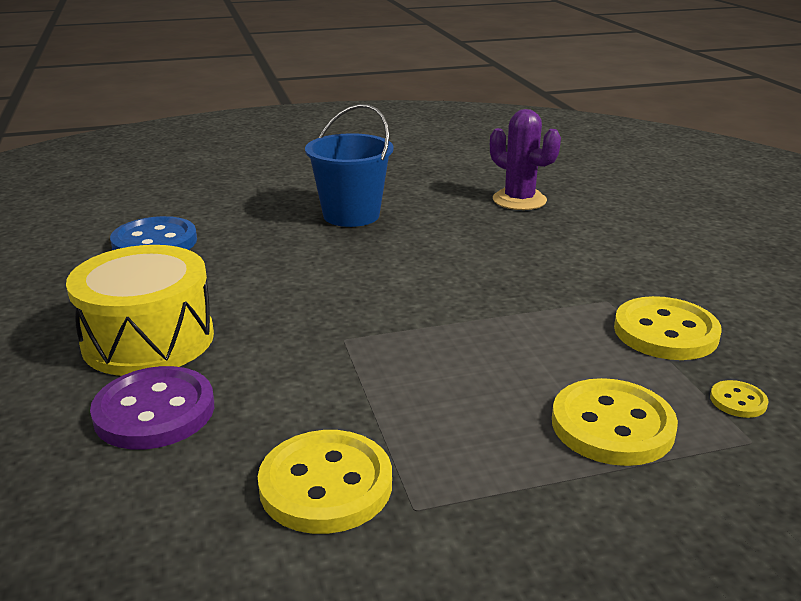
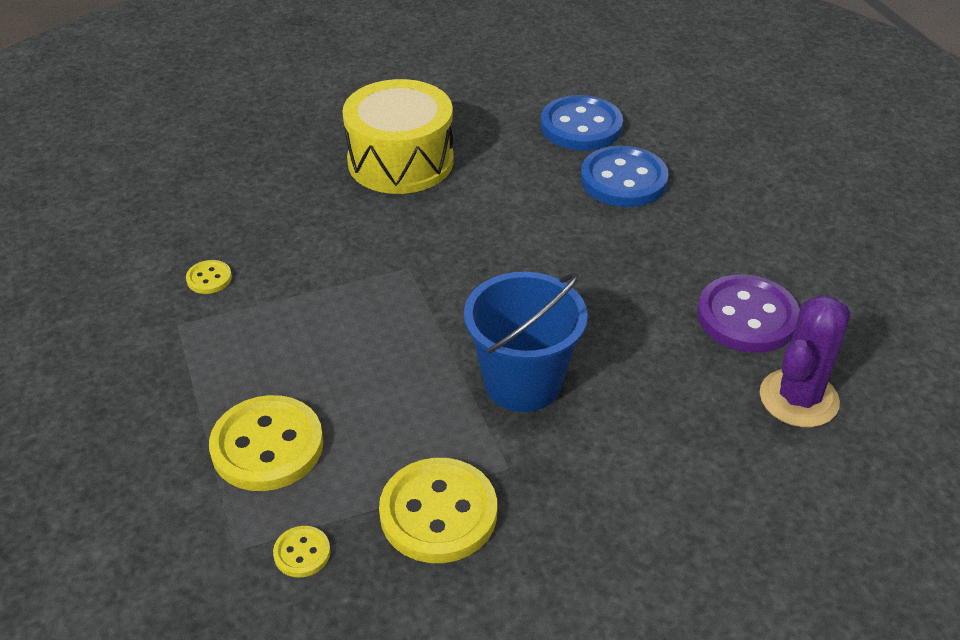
camera: 85 degrees right, 15 degrees up
purple button [90,366,214,450] -> purple button moved to [697,274,800,353]
yellow button [258,430,392,534] -> yellow button [186,260,232,294], size x0.46
blue bucket [305,104,393,227] -> blue bucket moved to [464,272,588,412]
none -> blue button [581,146,669,207]

